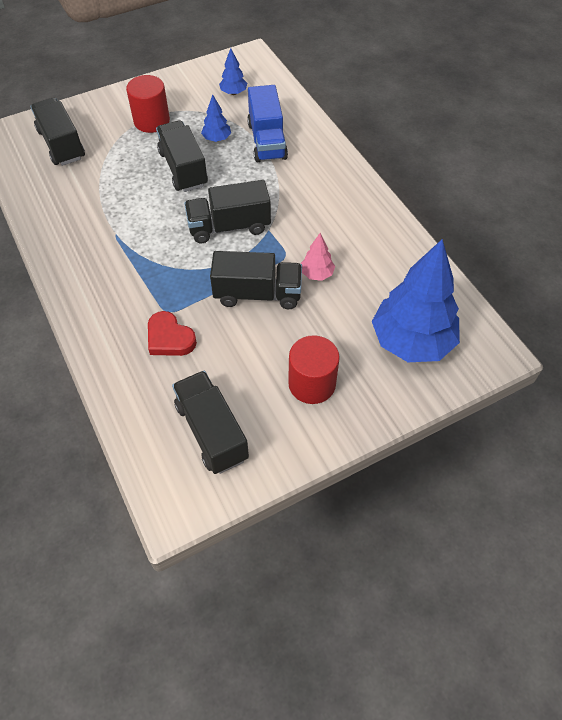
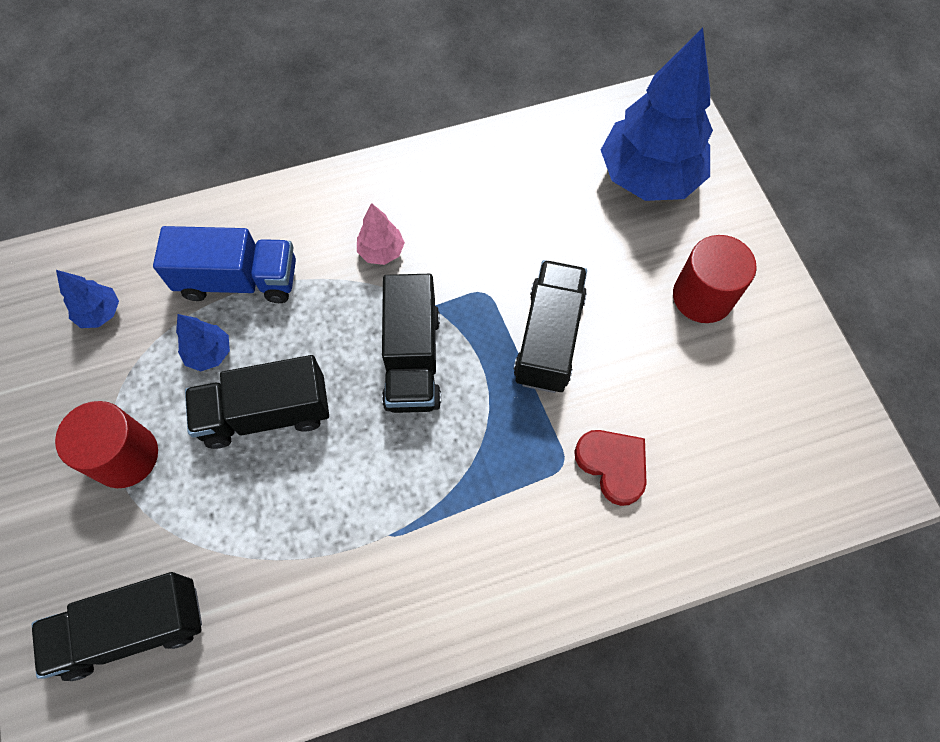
camera: 80 degrees left, 10 degrees up
red heart [148,311,197,356] -> red heart turned 90 degrees counterclockwise [574,430,647,506]
black truck [172,371,249,474] -> none
pink tree [301,233,335,281] -> pink tree moved to [357,203,405,265]

